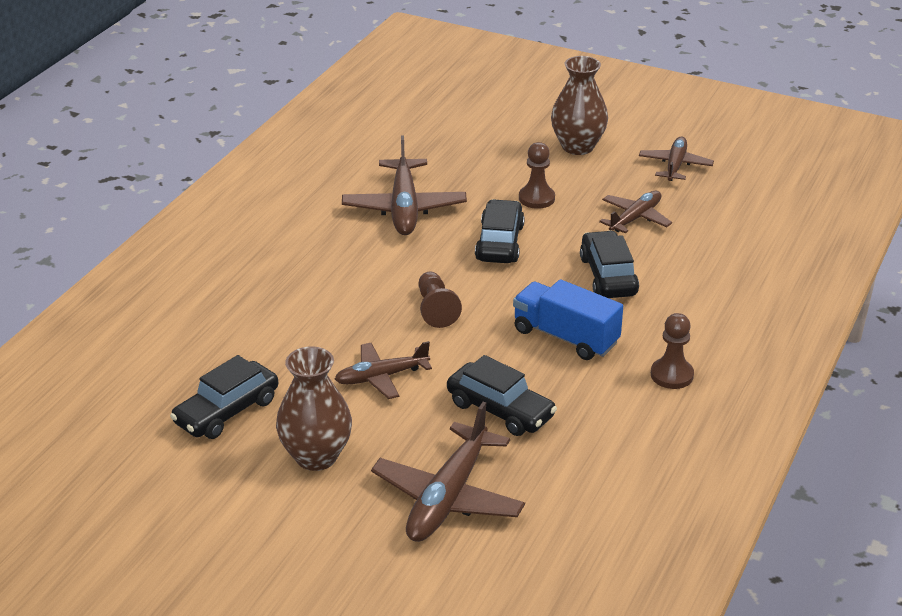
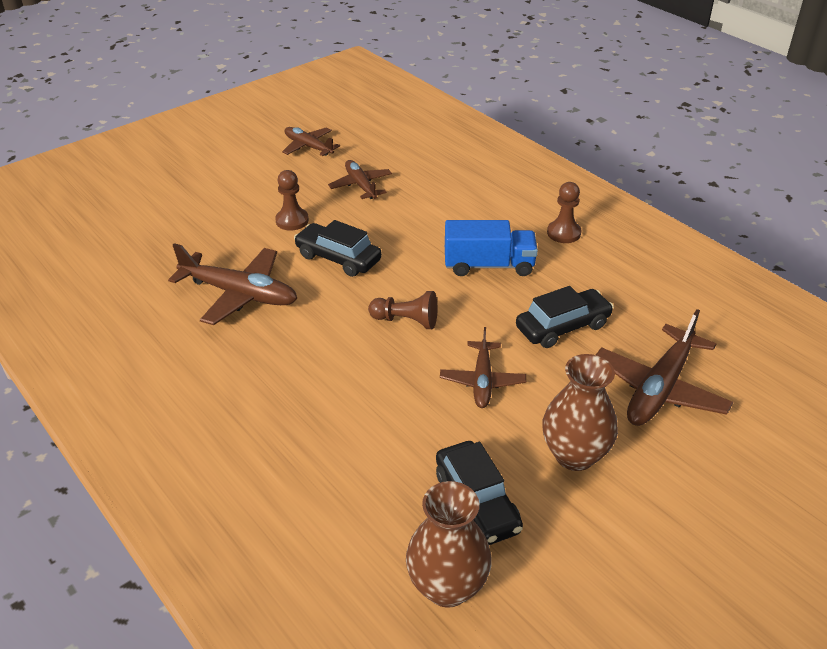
camera: 65 degrees left, 5 degrees up
brown plane [371,402,525,542] -> brown plane turned 75 degrees clockwise [596,309,734,426]
blue truck [513,279,623,360] -> blue truck turned 150 degrees counterclockwise [445,220,538,276]
brown vase [551,56,608,155] -> brown vase moved to [406,481,492,608]
black car [580,231,639,298] -> none

